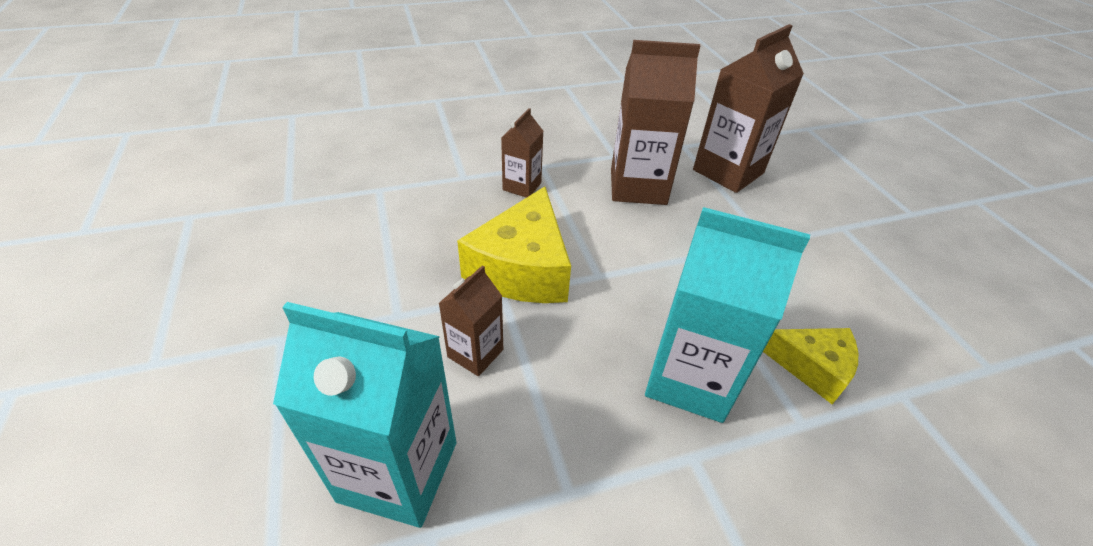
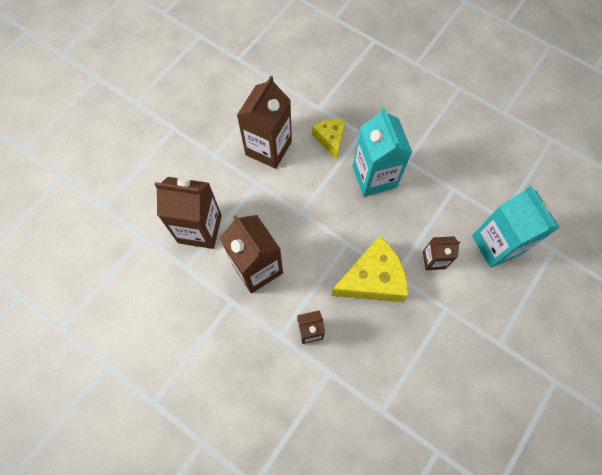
camera: 125 degrees left, 25 degrees up
none -> brown carton [237,76,292,169]

